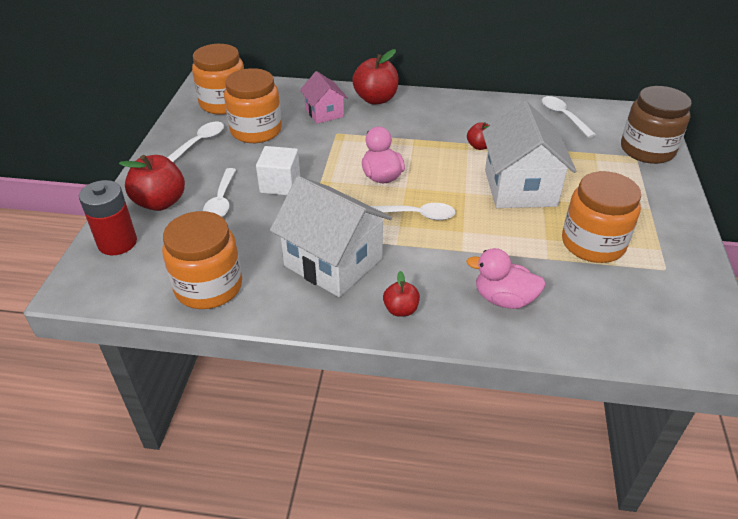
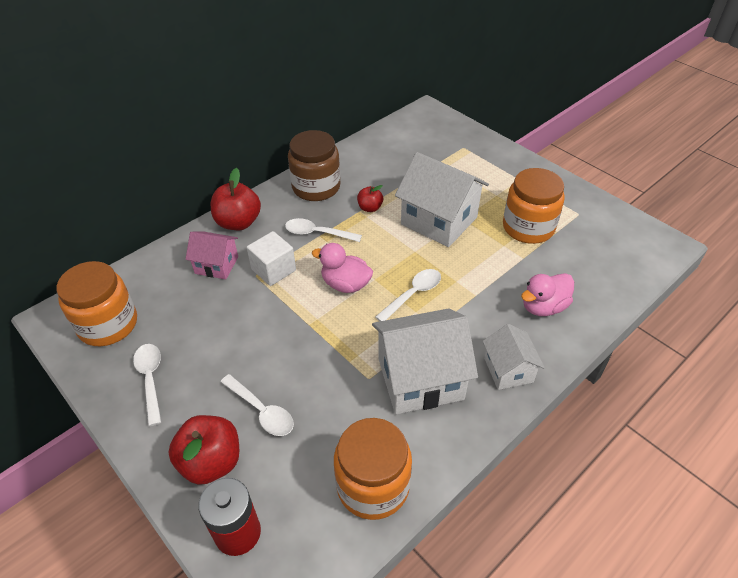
camera: 50 degrees left, 5 degrees up
orange jar [224,68,282,143] -> none
white cube [256,146,300,195] -> white cube moved to [247,231,296,286]
red apple [383,271,420,317] -> white house [483,324,545,390]
white spoon [542,96,596,138] -> white spoon moved to [285,218,362,242]
brown jar [621,86,692,164] -> brown jar moved to [288,130,340,201]

